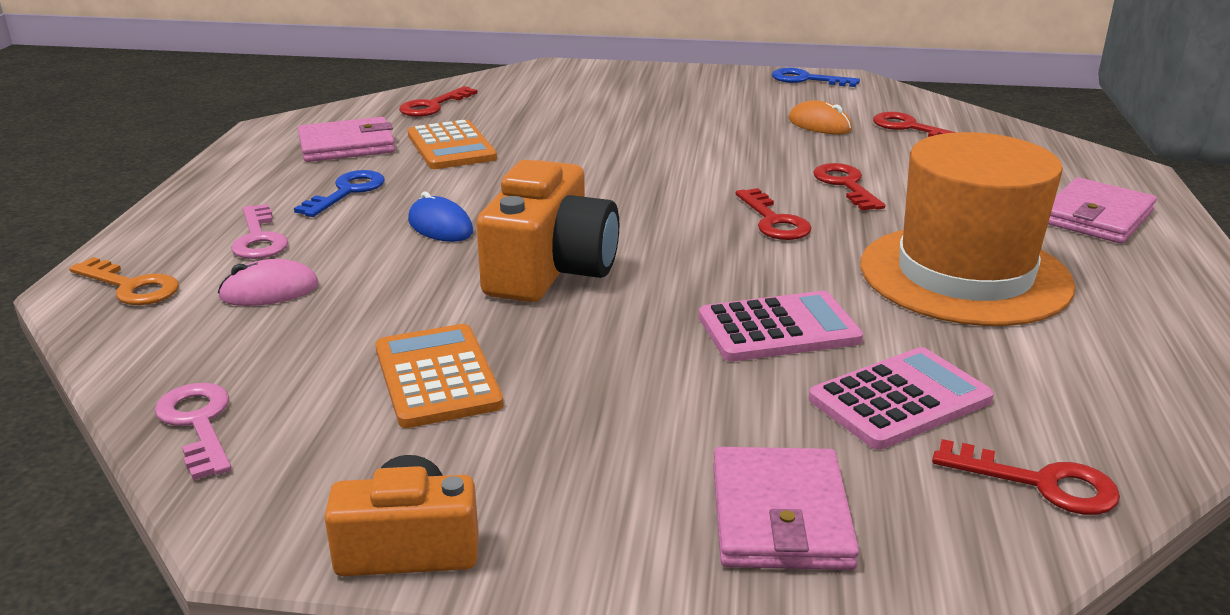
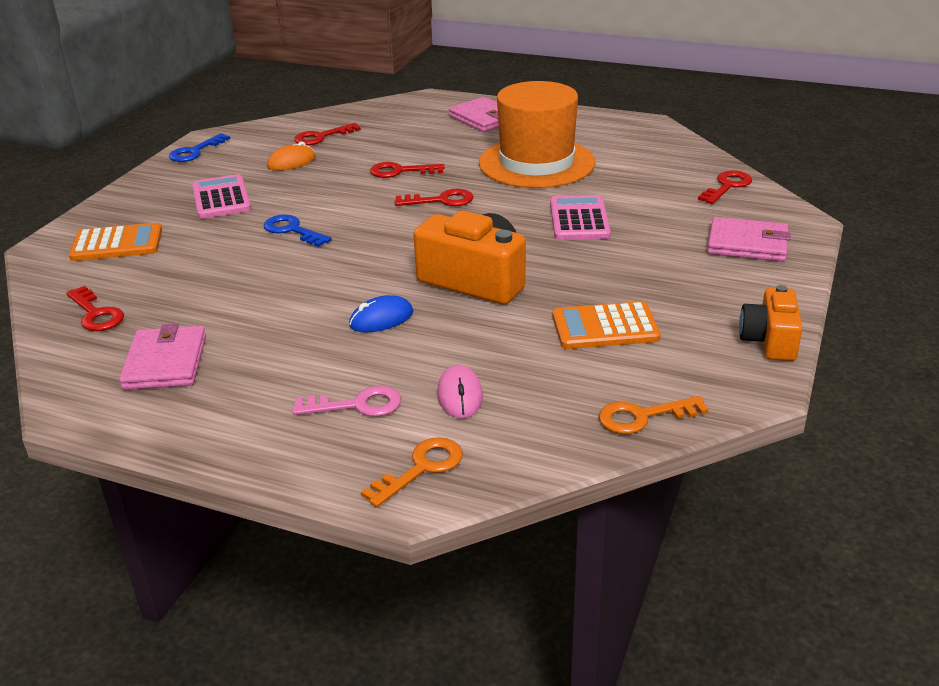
camera: 75 degrees left, 5 degrees up
pink key [155,383,232,480] -> orange key [599,396,709,434]
blue key [294,170,385,217] -> blue key moved to [264,215,332,247]
orange calculator [408,120,497,169] -> orange calculator moved to [69,223,162,261]
pink calculator [809,347,994,449] -> pink calculator moved to [192,174,251,219]

